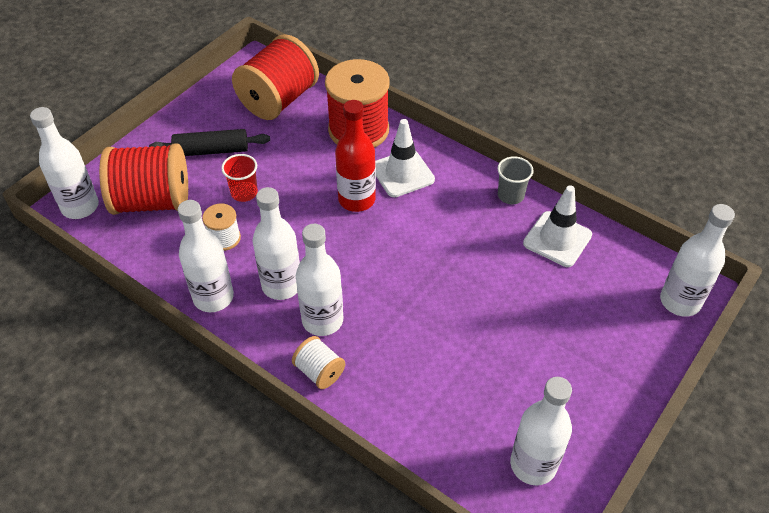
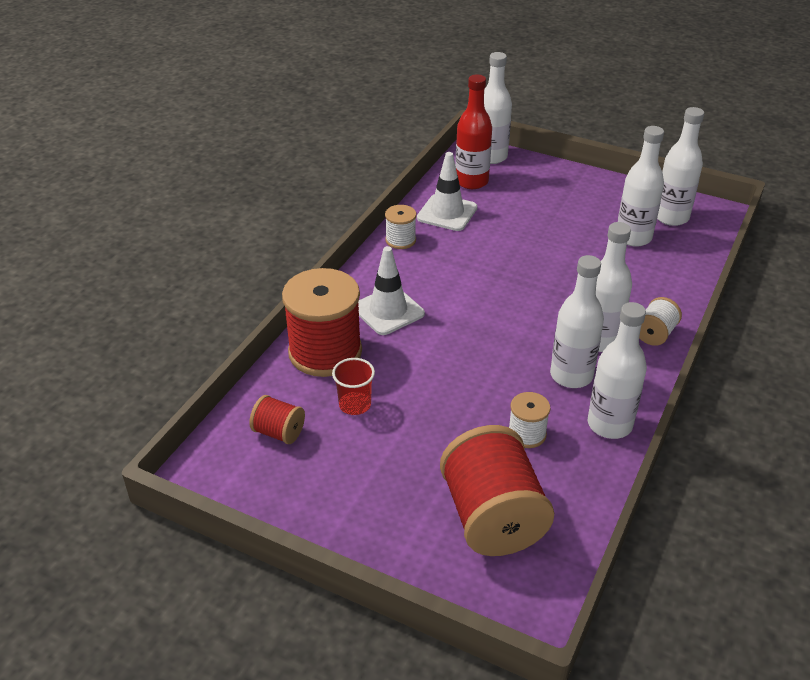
camera: 100 degrees left, 10 degrees down
white bottle [30,107,99,219] -> white bottle moved to [618,126,664,247]
black rolling pin [149,129,270,156] -> none
red cup [221,154,258,202] -> red cup moved to [332,358,375,415]
red spool [232,34,319,120] -> red spool [249,395,305,444], size x0.48
red bottle [335,100,376,212] -> red bottle moved to [455,74,492,189]
grey cup [497,156,534,204] -> white spool [385,205,416,249]

